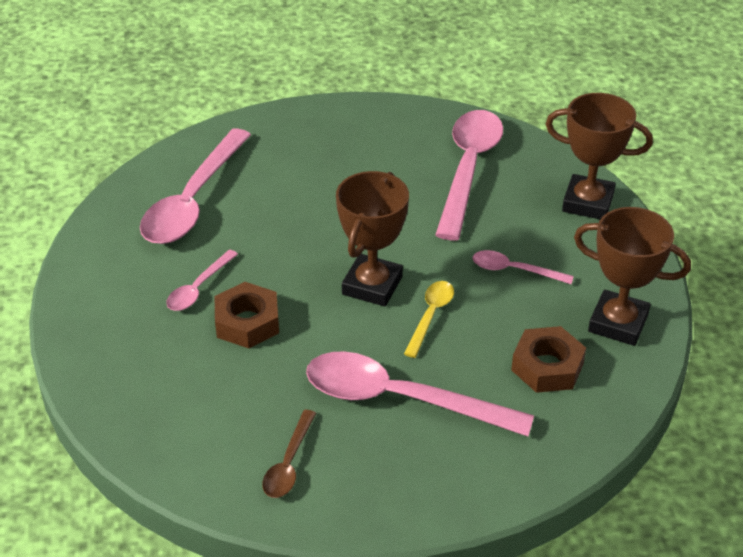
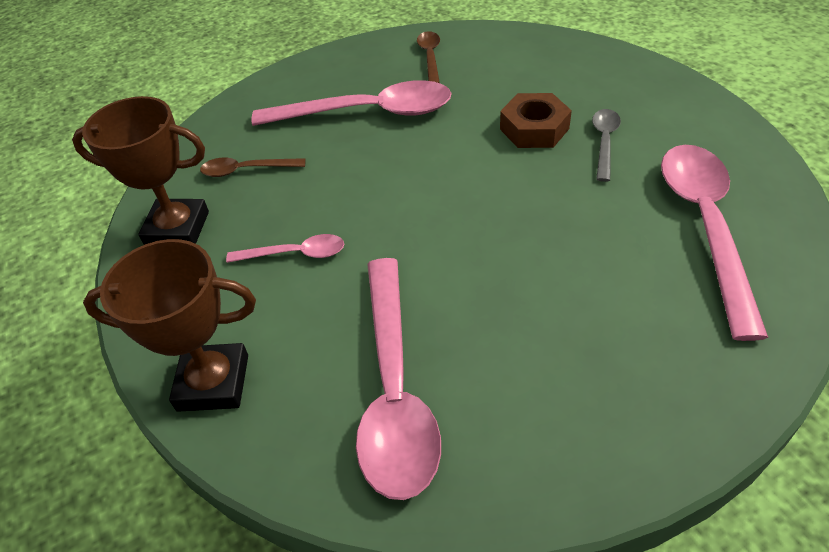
camera: 165 degrees right, 5 degrees up
pink spoon [166,249,238,311] -> grey spoon [592,109,621,182]
brown trophy [336,171,409,307] -> none
yellow spoon [404,281,454,358] -> none
brown nut [511,326,586,393] -> brown spoon [200,158,305,177]

